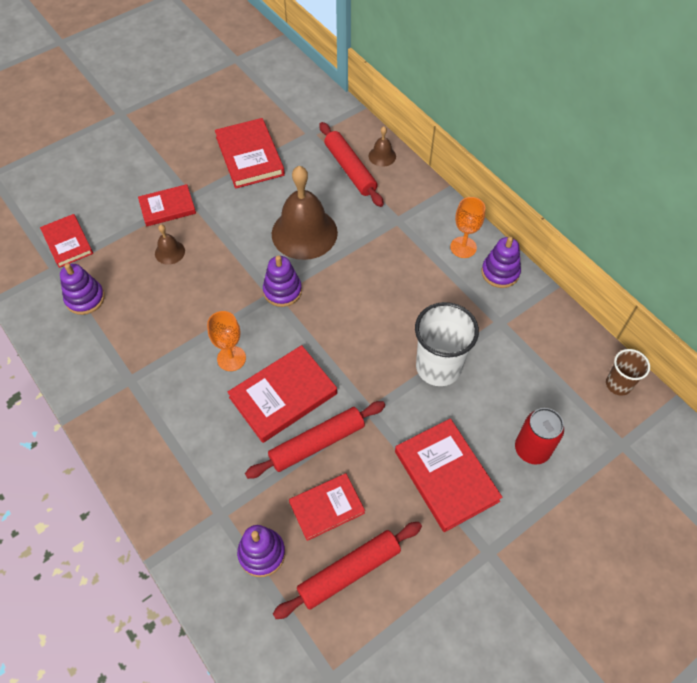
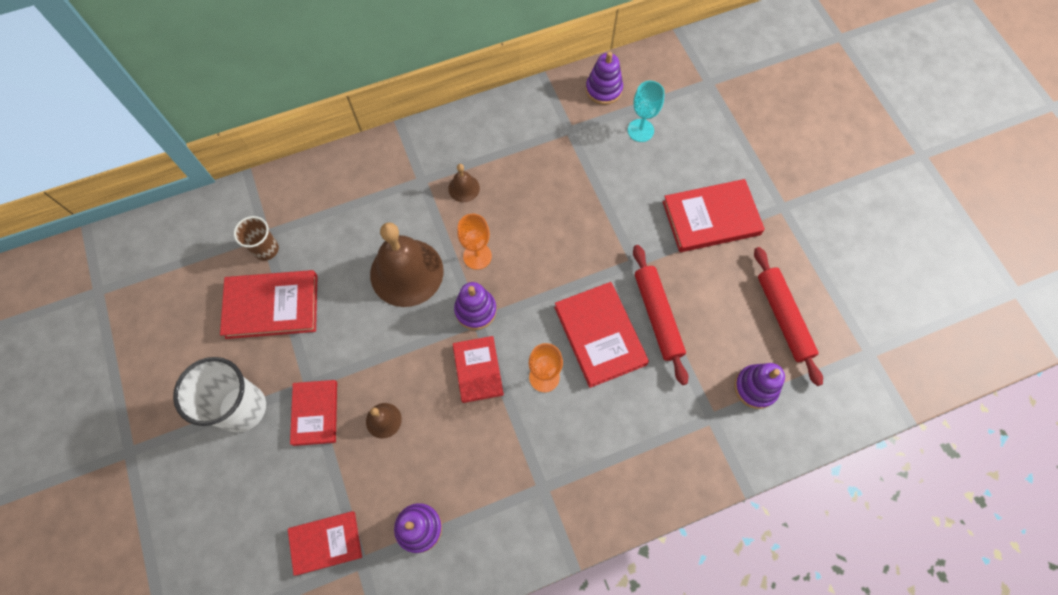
camera: 75 degrees left, 10 degrees up
red book [289,473,365,541] -> red book moved to [453,336,504,403]
red rolling pin [319,122,384,207] -> none
brown bell [369,126,396,167] -> brown bell moved to [448,164,480,202]
white cup [415,302,479,386] -> white cup moved to [173,357,266,433]
orange goblet [450,197,485,258] -> orange goblet moved to [457,214,492,270]
purple stacking toy [482,236,521,288] -> purple stacking toy moved to [586,52,623,105]
red can [515,408,564,465] -> none
brown cup [606,349,650,396] -> brown cup moved to [234,216,279,261]
none -> turquoise goblet [628,81,665,142]

